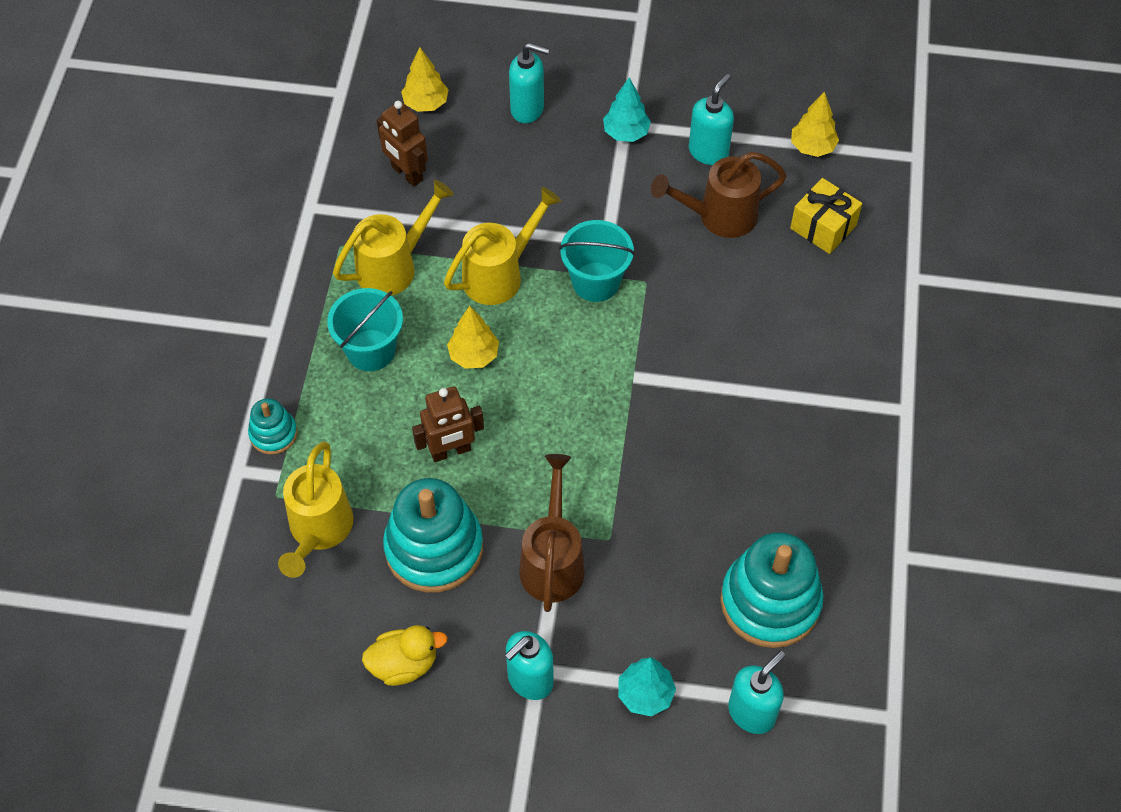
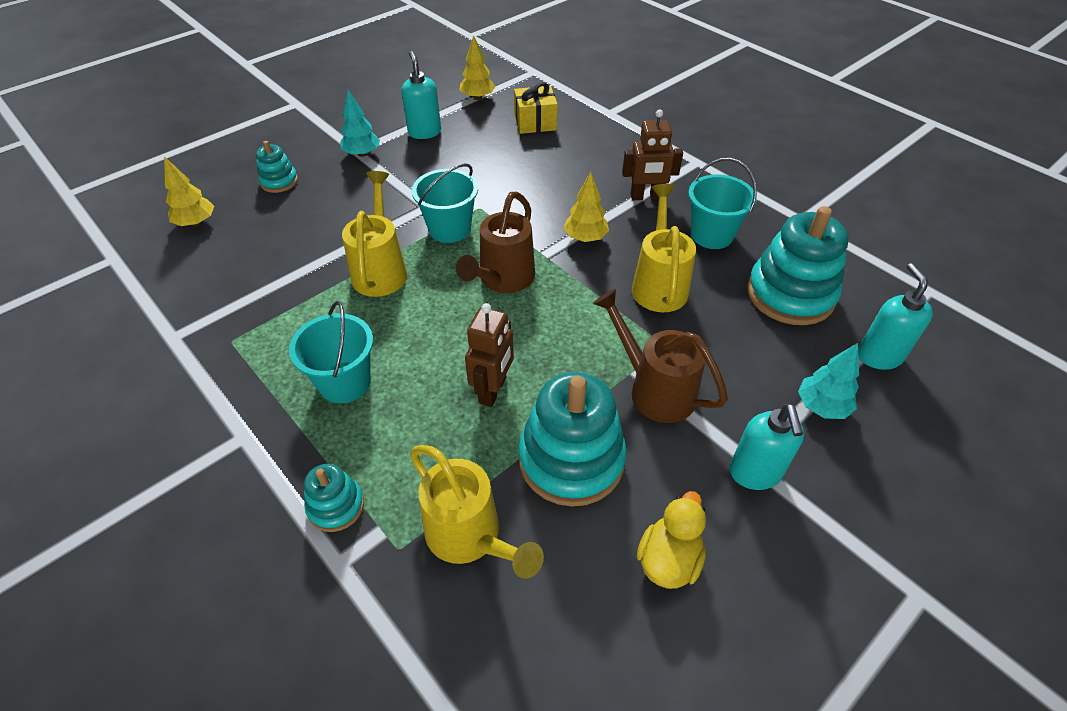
camera: 50 degrees left, 10 degrees down
yellow watering can [333,180,454,296] -> yellow watering can moved to [632,184,696,312]
brown robot [377,101,428,187] -> brown robot moved to [622,110,683,200]
yellow tree [447,306,499,369] -> yellow tree moved to [564,172,609,242]
turquoise soap dispenser [509,43,549,123] -> turquoise stacking toy [256,141,298,193]
brown watering can [651,152,787,238] -> brown watering can moved to [455,192,535,293]
none -> turquoise bucket [688,158,757,249]

